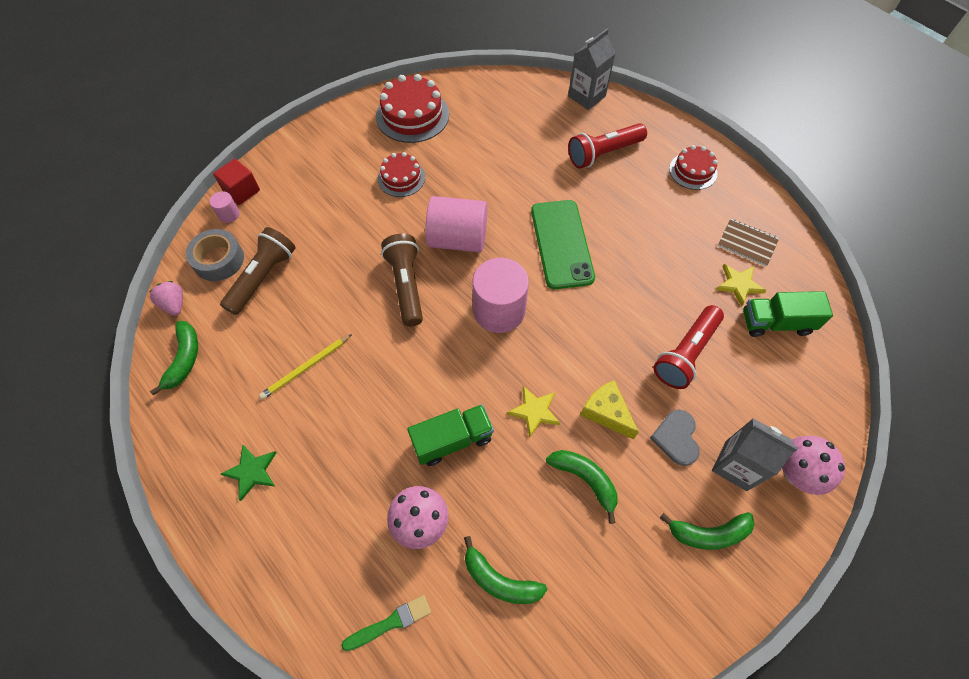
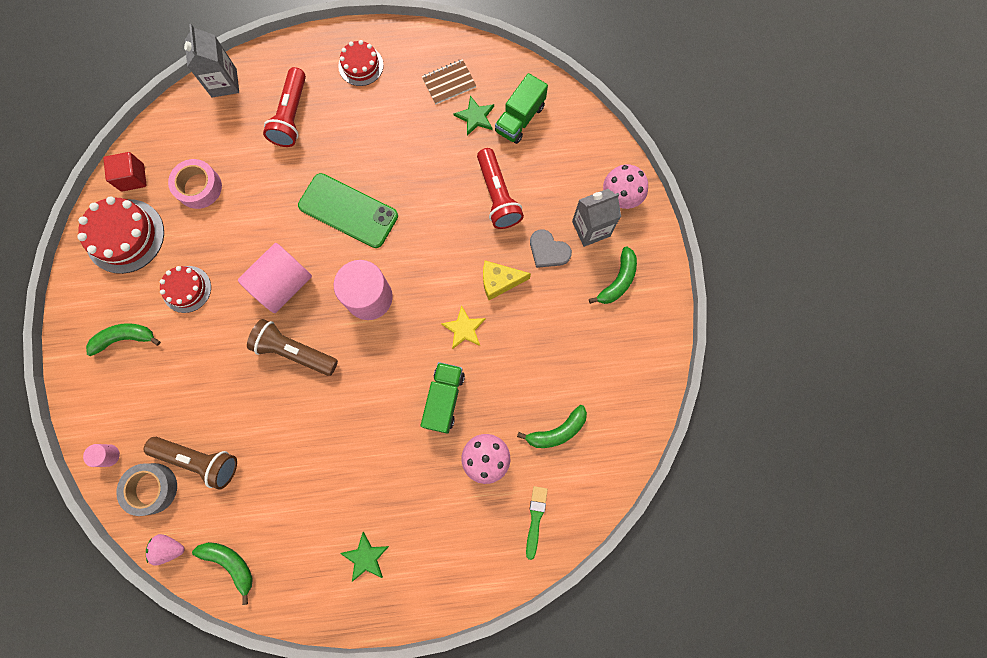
camera: 55 degrees left, 15 degrees up
red cube [213,159,260,205] -> red cube moved to [103,152,146,192]
brown flashlight [220,227,296,315] -> brown flashlight turned 135 degrees clockwise [144,437,237,490]
yellow pencil [259,334,352,400] -> none
green banana [546,450,618,524] -> green banana moved to [86,323,161,356]
yellow star [716,264,766,306] -> green star [453,96,494,136]
none -> pink tape [168,159,222,209]

